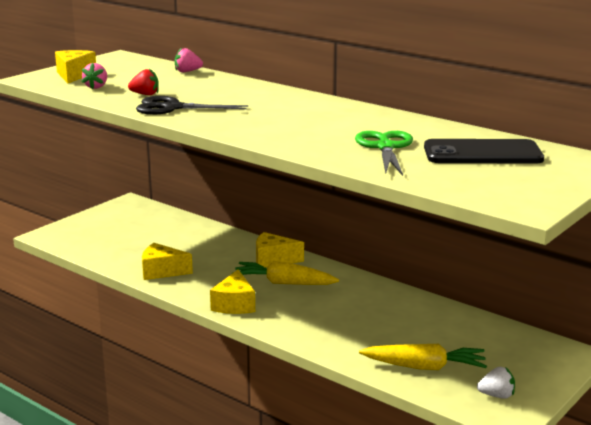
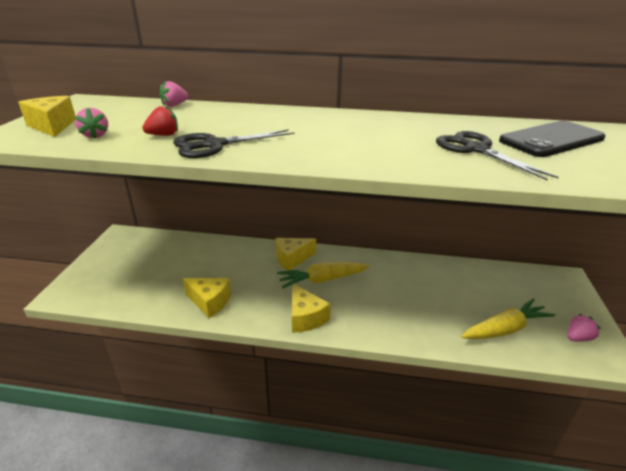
camera: 30 degrees left, 10 degrees up
yellow cheese [142,243,193,280] -> yellow cheese turned 135 degrees counterclockwise [183,278,231,318]
green scissors [355,131,413,176] -> black scissors [436,131,559,180]
white strawberry [477,367,515,399] -> pink strawberry [567,314,601,342]

